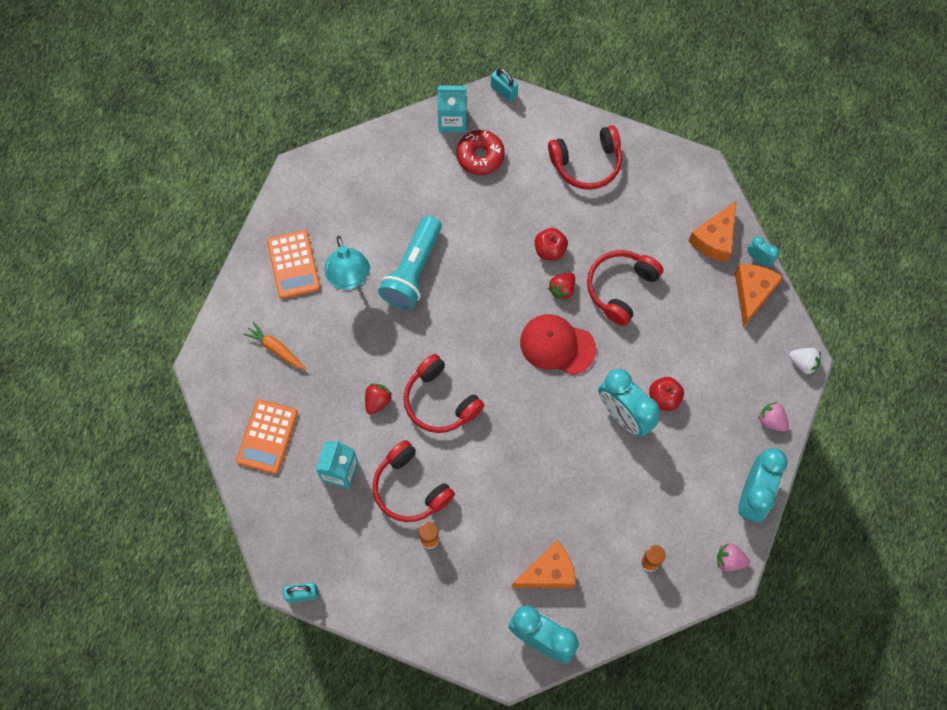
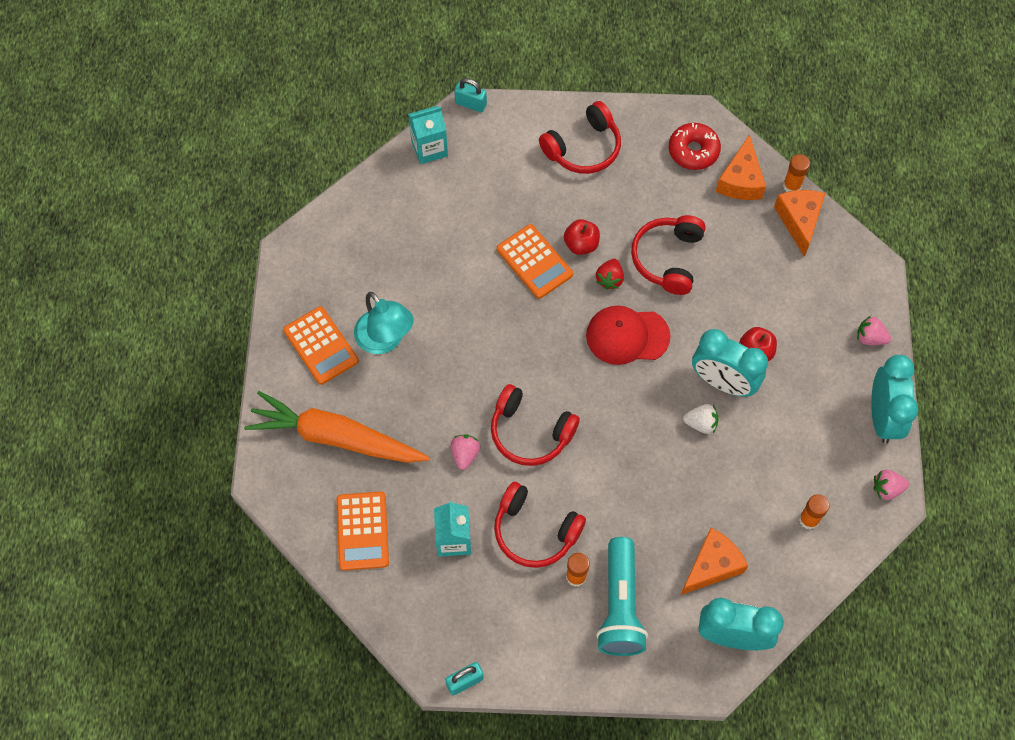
camera: 20 degrees left, 5 degrees down
orange carrot [243,322,306,370] -> orange carrot [244,391,430,463], size x2.26
red strawberry [365,383,392,415] -> pink strawberry [450,434,480,470]
turquoise flashlight [378,216,442,309] -> turquoise flashlight moved to [596,537,648,656]
red donut [457,130,505,175] -> red donut moved to [669,123,721,170]
turquoise clock [748,236,779,266] -> orange glue stick [783,154,810,192]
white strawberry [789,348,821,375] -> white strawberry moved to [683,404,719,434]
none -> orange calculator [497,224,573,299]

